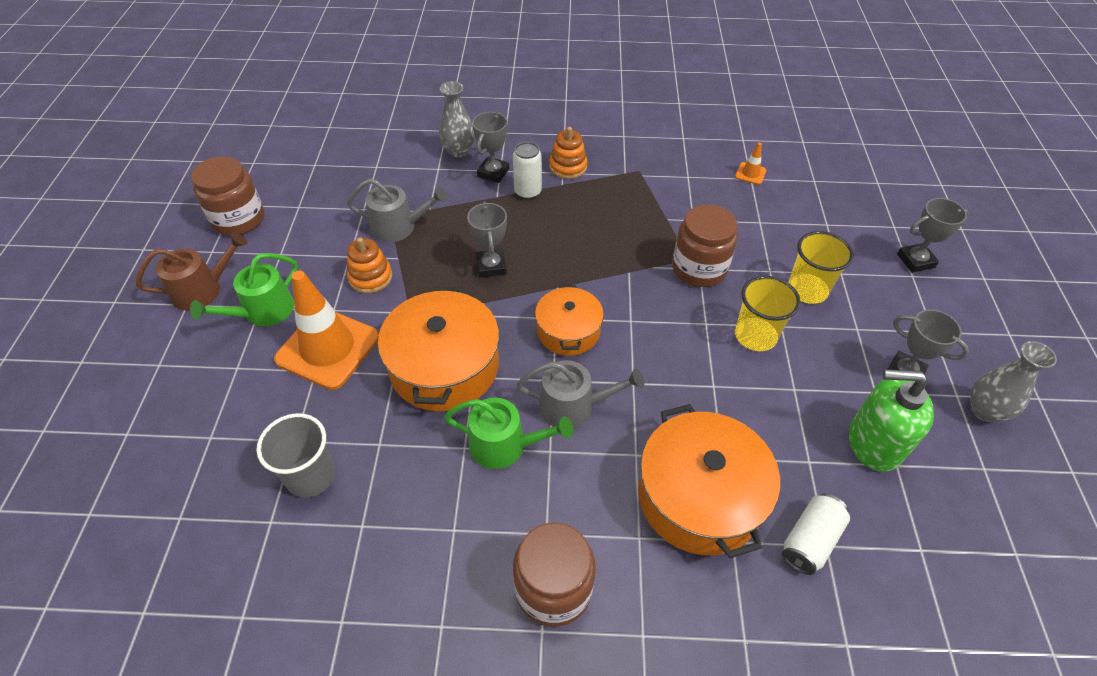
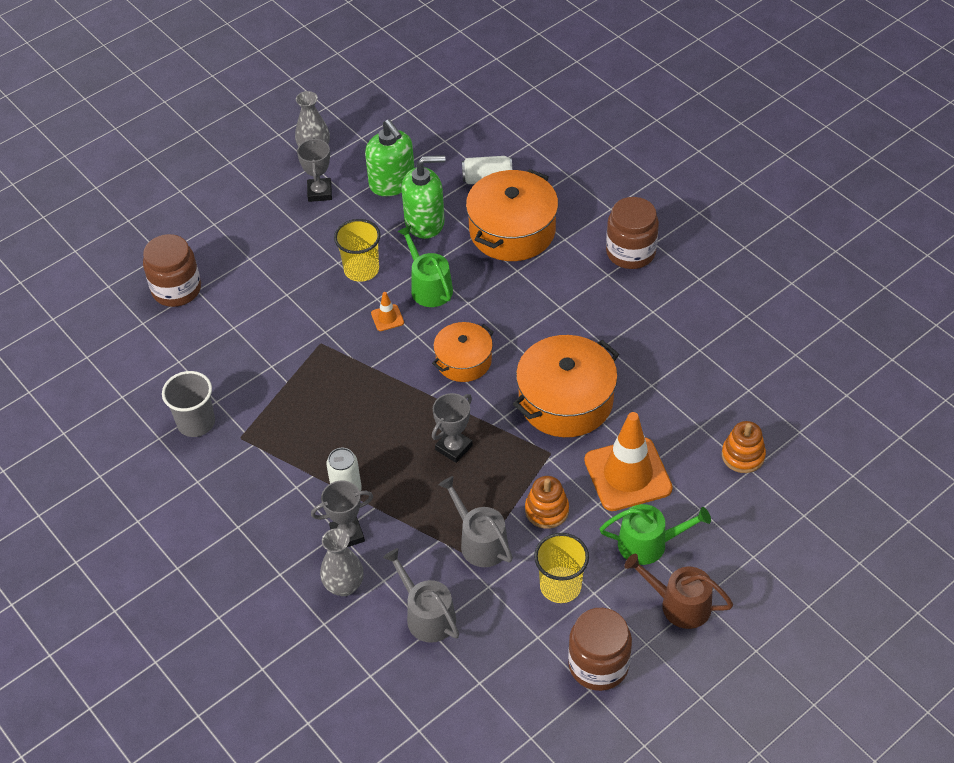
camera: 130 degrees left, 0 degrees up
grey cup [256,413,335,498] -> grey cup moved to [162,371,215,437]
green watering can [444,398,573,469] -> green watering can moved to [397,225,453,307]
grey watering can [516,360,644,428] -> grey watering can moved to [383,548,459,643]
orange stacking toy [549,127,588,179] -> orange stacking toy moved to [722,421,766,473]
brown jar [672,204,738,287] -> brown jar moved to [143,234,201,307]
orange traffic cone [735,143,767,185] -> orange traffic cone moved to [371,292,404,331]
yellow cup [788,231,854,304] -> yellow cup moved to [534,533,589,603]
grey trophy [897,198,969,273] -> none
none -> green soap dispenser [401,155,445,239]

